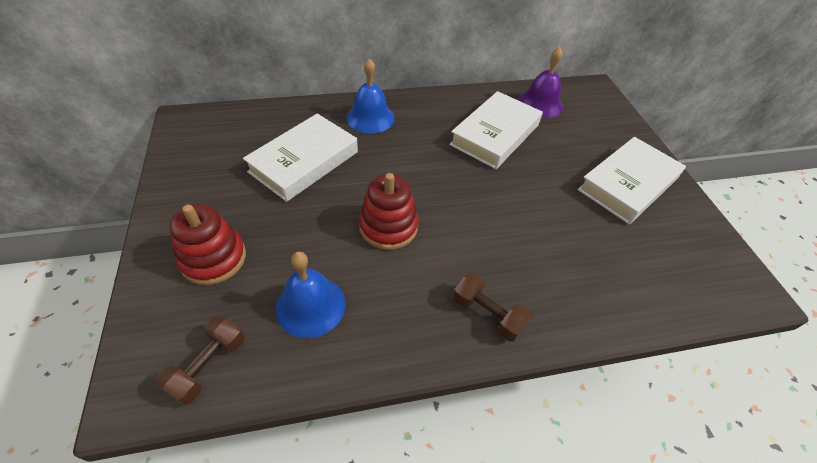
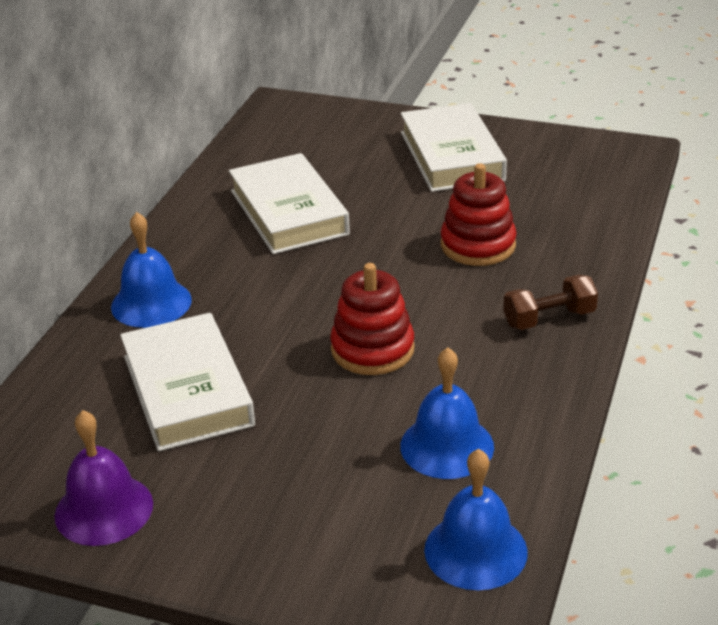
camera: 55 degrees left, 15 degrees down
brown dumbbell [155,316,245,405] -> blue bell [424,449,528,590]
red stacking toy [170,204,246,285] -> red stacking toy moved to [441,163,517,266]
purple bell [518,47,563,118] -> purple bell moved to [54,410,153,546]

